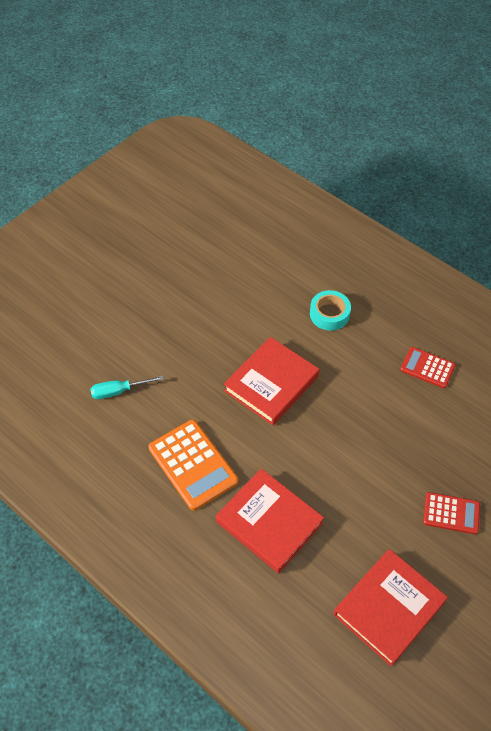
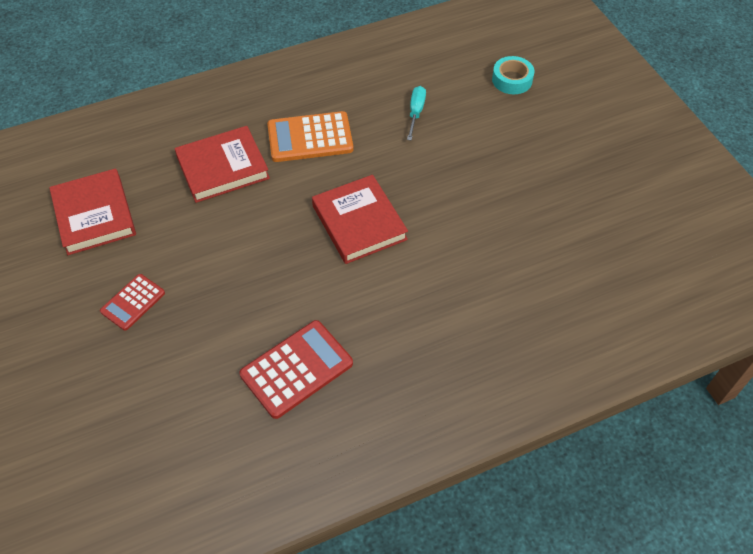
camera: 115 degrees right, 0 degrees up
turquoise tape [310,290,351,331] -> turquoise tape moved to [492,56,534,94]
red calculator [400,347,456,388] -> red calculator [239,320,353,419], size x1.66

